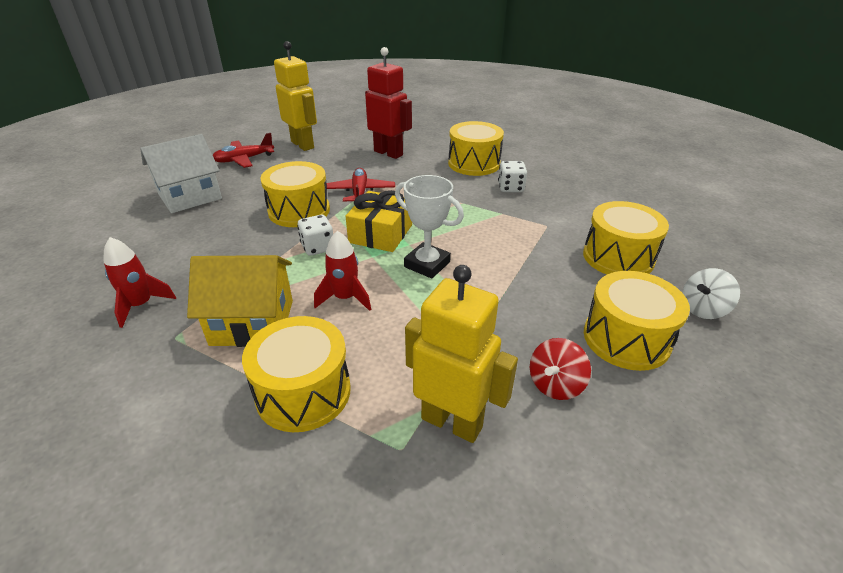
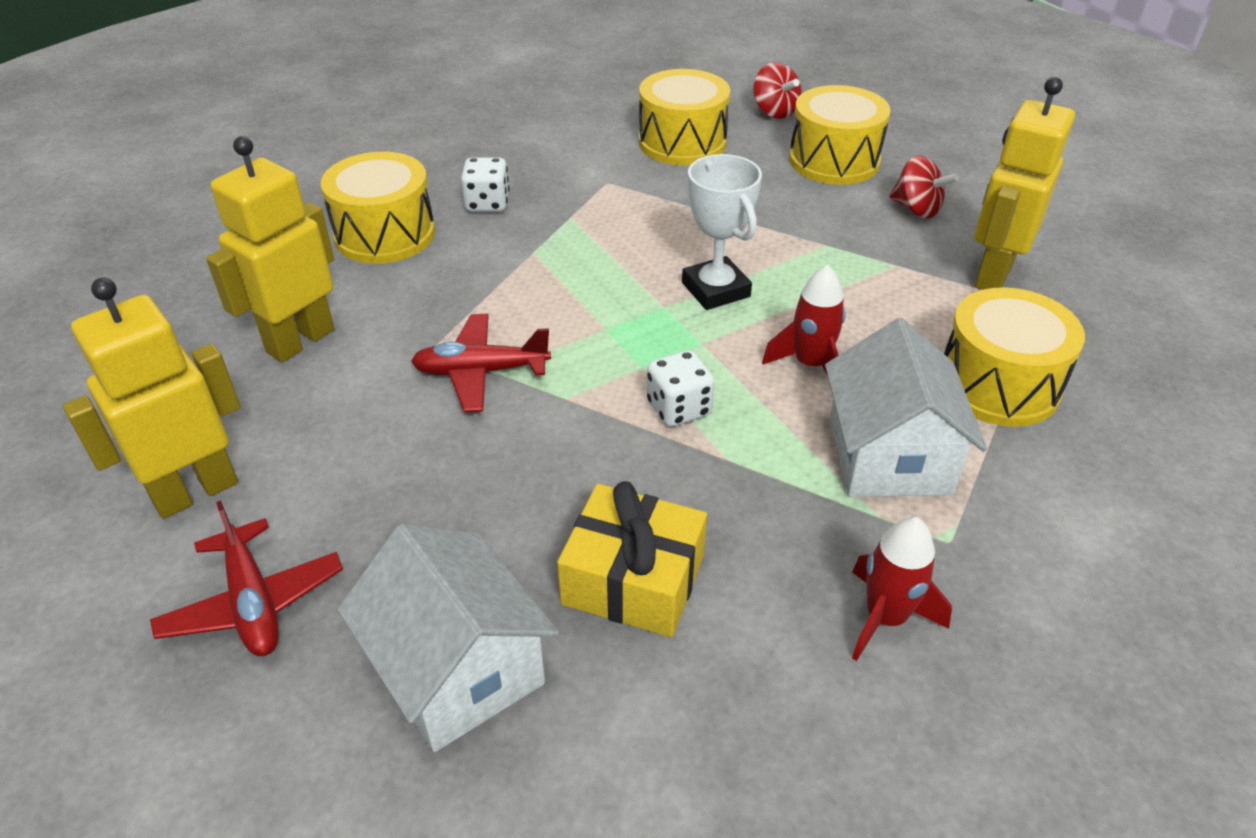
camera: 90 degrees left, 5 degrees up
yellow house [187,255,293,347] -> white house [825,318,987,497]
yellow drum [260,161,330,227] -> none
yellow gift [345,190,412,252] -> yellow gift moved to [557,481,707,637]
red robot [365,47,412,159] -> yellow robot [206,136,334,362]
white trophy [395,175,464,279] -> white trophy turned 60 degrees counterclockwise [682,154,762,310]
white spinning top [683,268,740,319] -> red spinning top [753,62,802,119]

